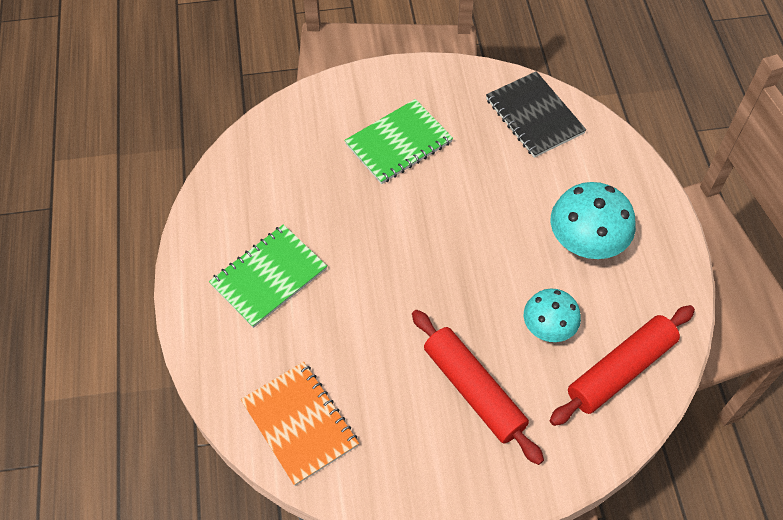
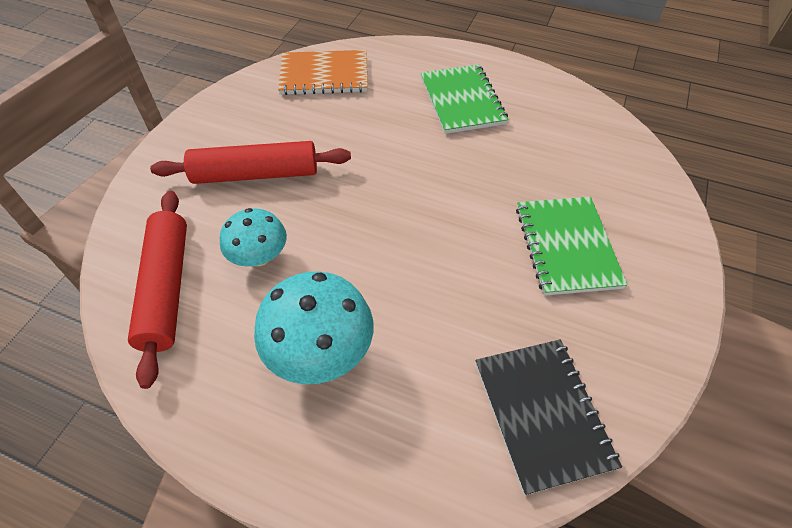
camera: 120 degrees right, 5 degrees down
black notebook [486,71,586,158] -> black notebook turned 75 degrees clockwise [475,339,622,495]

